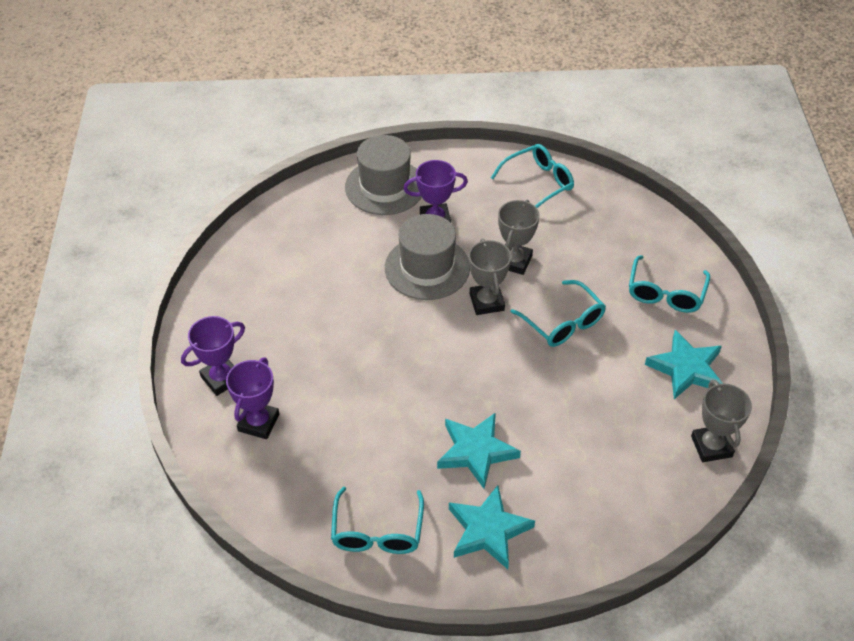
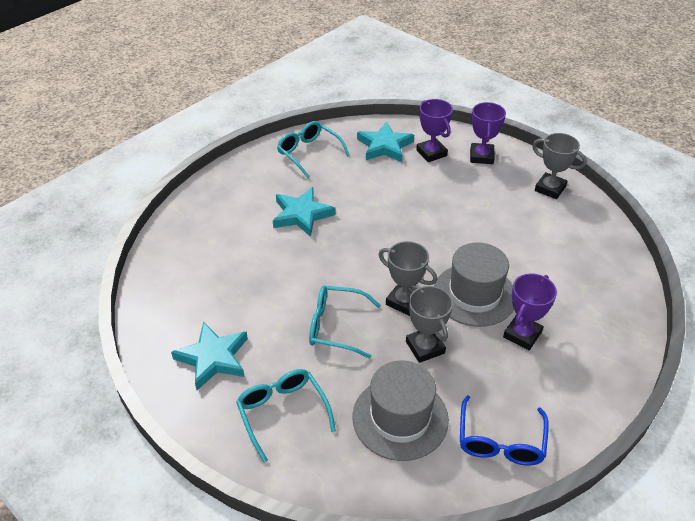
camera: 135 degrees right, 5 degrees down
grey hat [345,135,422,215] -> grey hat moved to [352,360,449,461]
turquoise star [449,485,535,569] -> turquoise star moved to [357,121,414,162]
turquoise glasses [491,144,574,208] -> blue glasses [460,395,549,466]
grey trophy [691,380,752,462] -> grey trophy moved to [532,133,587,199]

